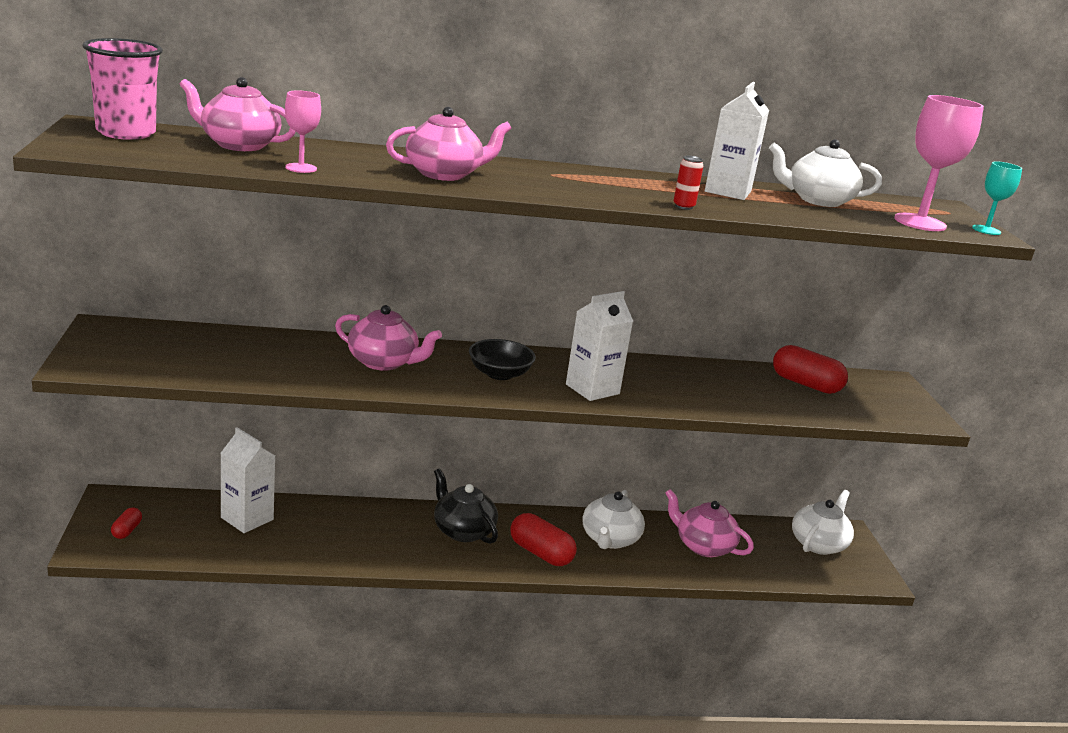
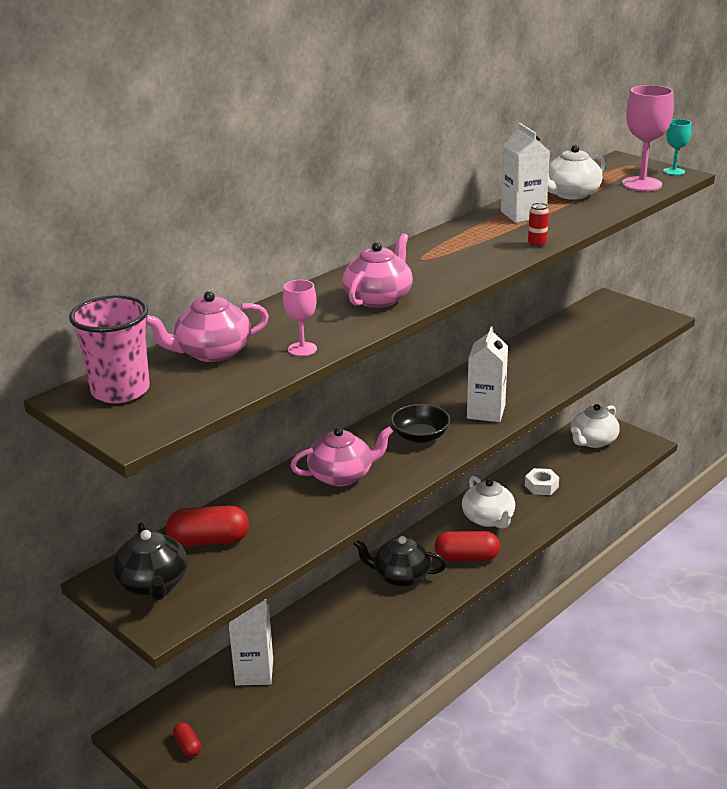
camera: 35 degrees left, 5 degrees up
pink teapot [665,489,754,557] -> white nut [525,468,559,495]
red capsule [773,345,848,394] -> red capsule moved to [166,505,249,546]
white teapot [792,490,854,555] -> white teapot turned 135 degrees counterclockwise [571,404,620,448]
none -> black teapot [112,523,188,601]

